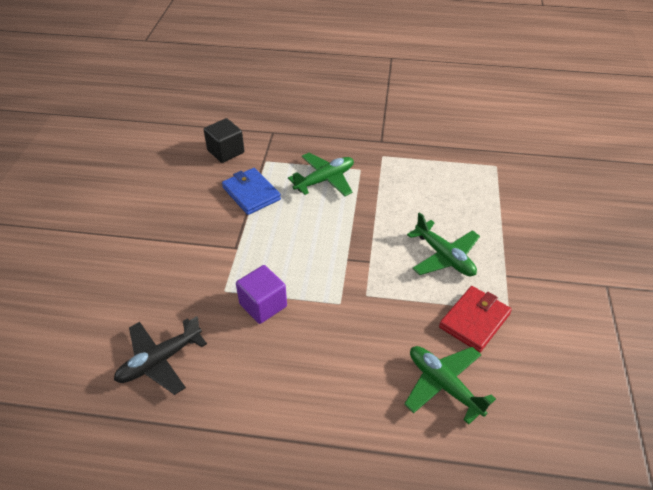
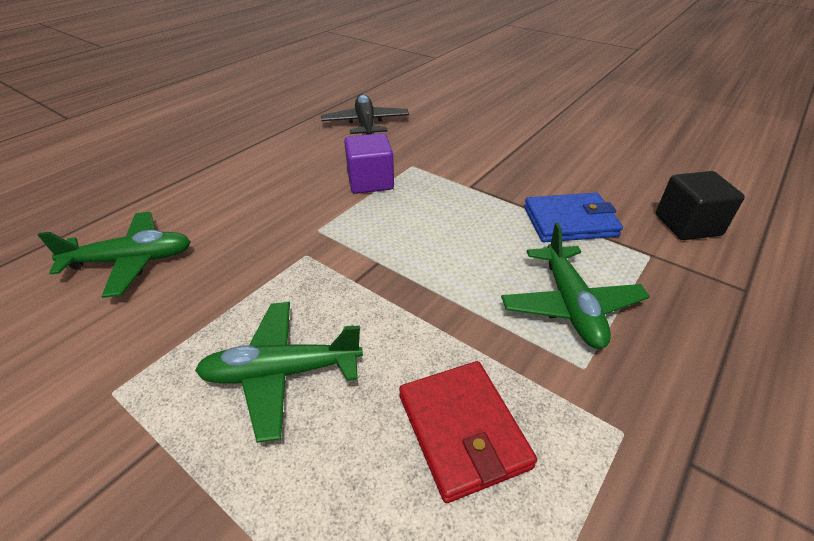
camera: 120 degrees right, 5 degrees down
red wallet [439,286,512,352] -> red wallet moved to [399,361,537,503]

